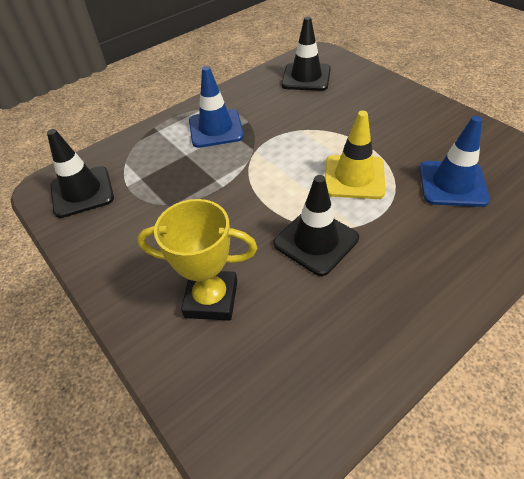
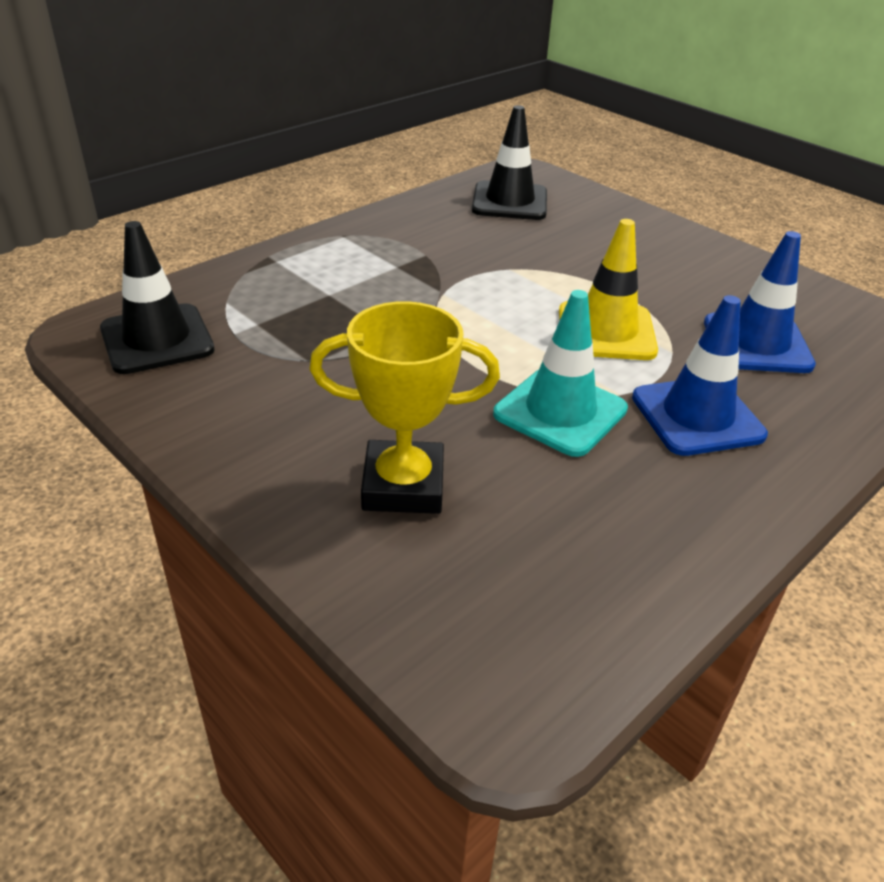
camera: 10 degrees left, 10 degrees down
blue traffic cone [189,66,244,148] -> blue traffic cone moved to [632,295,768,456]
black traffic cone [273,175,359,276] -> turquoise traffic cone [493,290,628,457]

